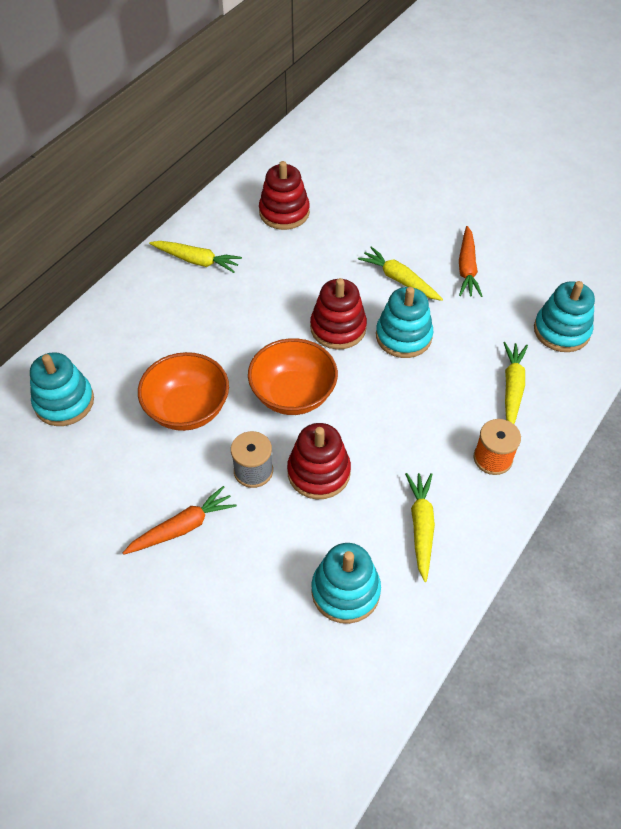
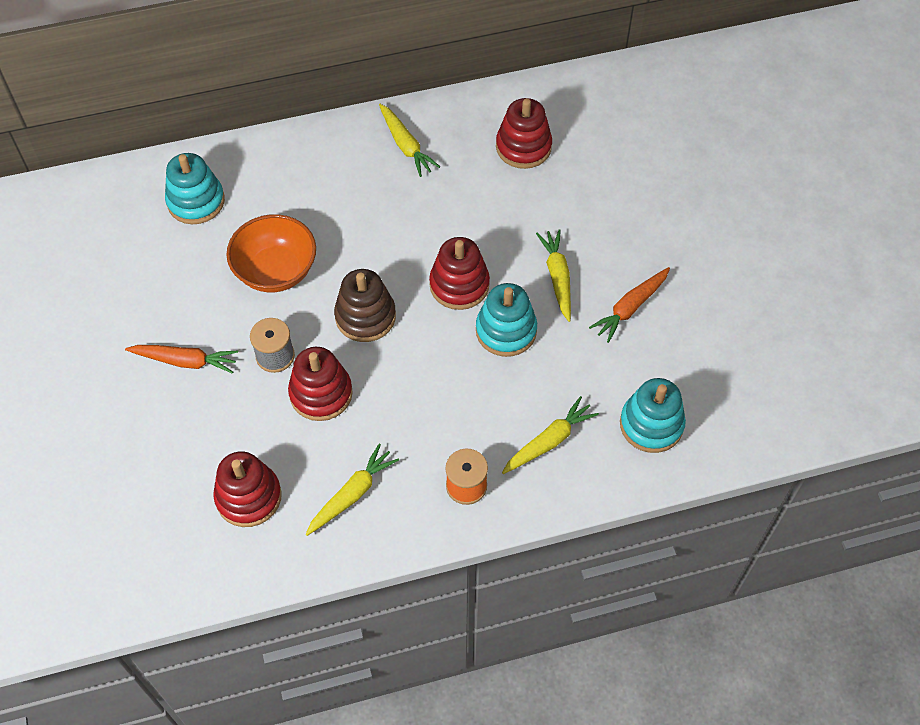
camera: 40 degrees right, 5 degrees up
orange bowl [248,338,338,415] -> brown stacking toy [334,269,396,342]
turquoise stacking toy [311,543,381,624] -> red stacking toy [213,451,282,527]

